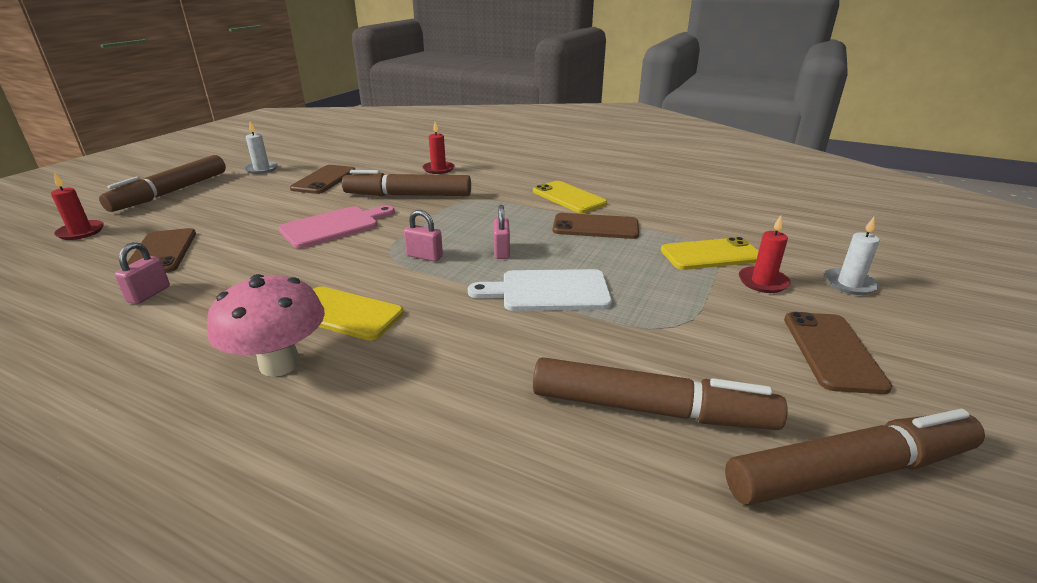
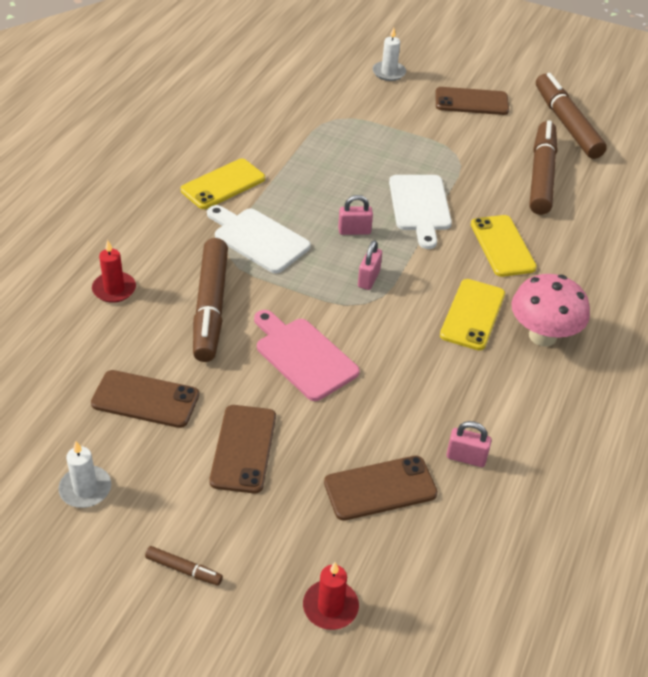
camera: 95 degrees left, 15 degrees up
brown marker [99,155,226,212] -> brown marker [145,546,223,586], size x0.42
brown phone [553,213,639,239] -> brown phone moved to [209,405,276,493]
yellow phone [661,237,759,270] -> yellow phone moved to [471,215,537,277]
red candle [739,215,791,293] -> none
none -> white cutting board [207,205,311,273]

